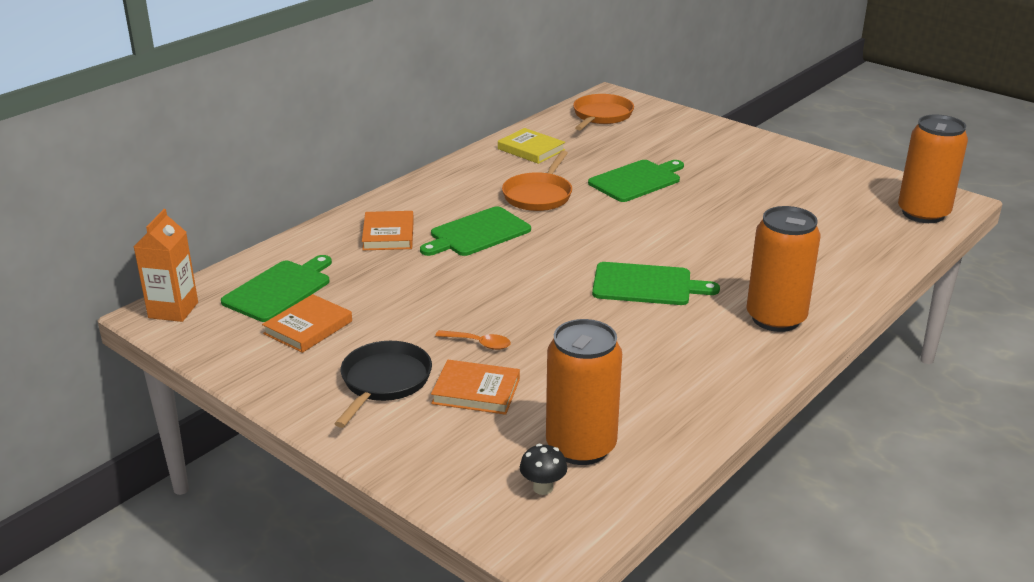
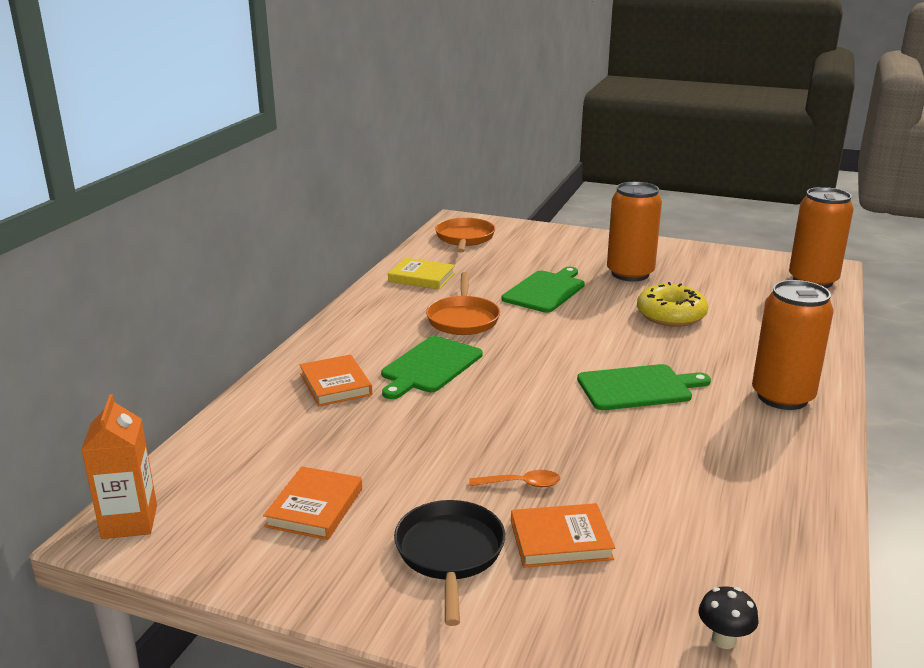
camera: 20 degrees left, 5 degrees down
green cutting board [221,255,332,322] -> none
orange can [546,319,622,465] -> orange can moved to [607,182,662,282]
none -> yellow donut [637,282,708,327]

